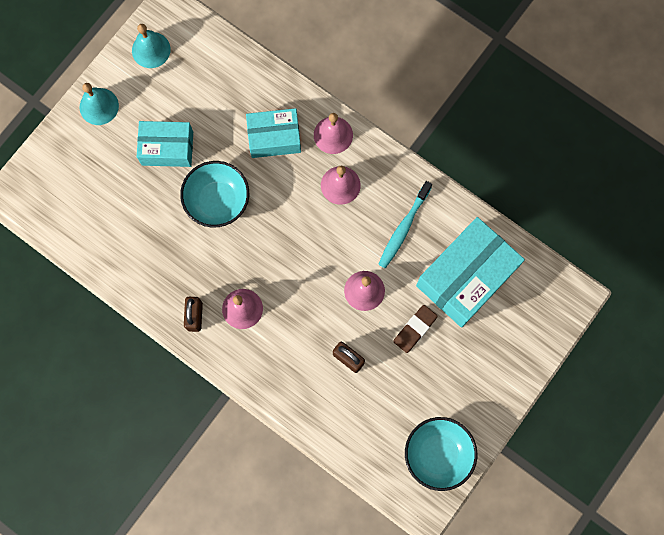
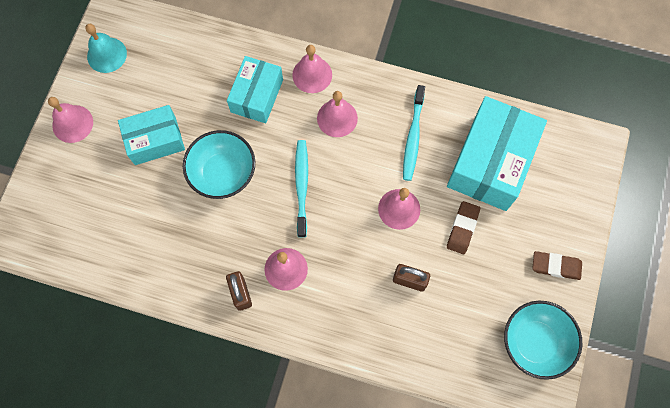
camera: 20 degrees left, 5 degrees down
turquoise bell [80,83,119,125] -> pink bell [48,97,93,143]
turquoise box [246,108,301,158] -> turquoise box turned 45 degrees counterclockwise [227,56,283,123]
none -> turquoise toothbrush [295,140,308,237]
none -> brown eraser [532,251,582,280]

